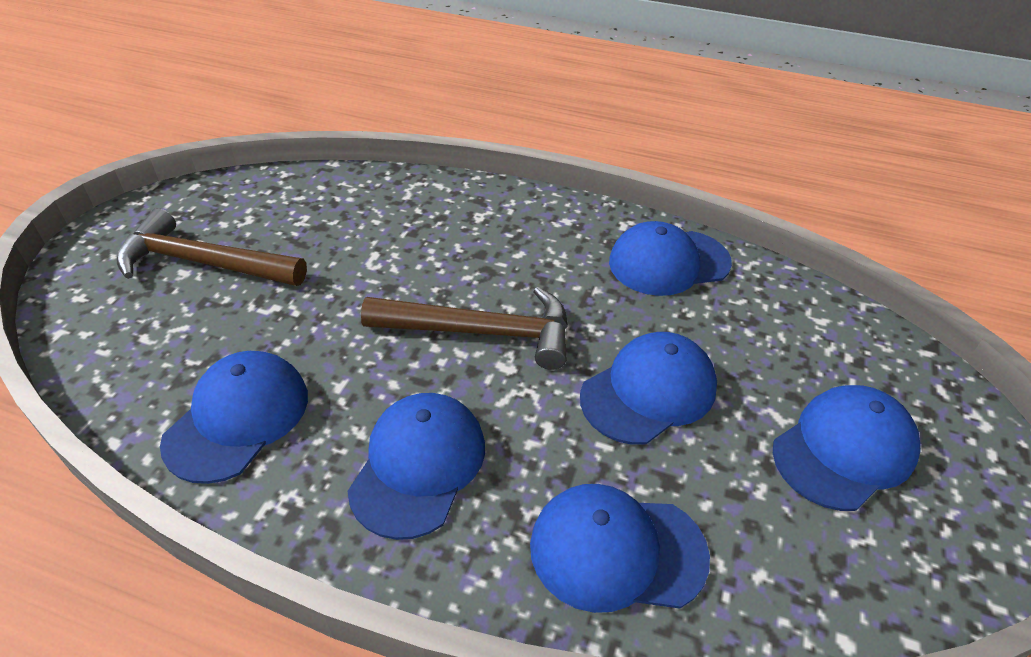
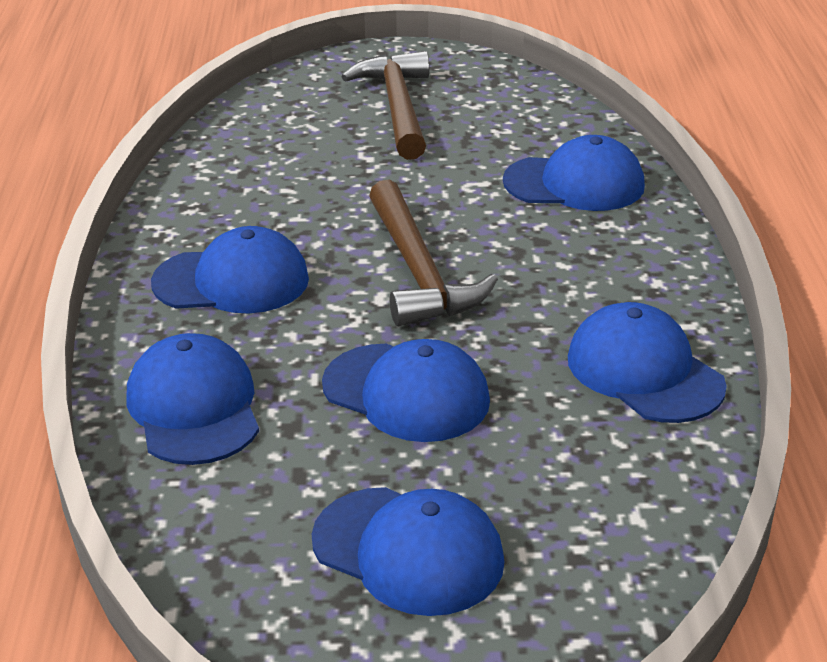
camera: 70 degrees right, 10 degrees down
blue cap [160,351,308,484] -> blue cap moved to [503,135,645,211]

